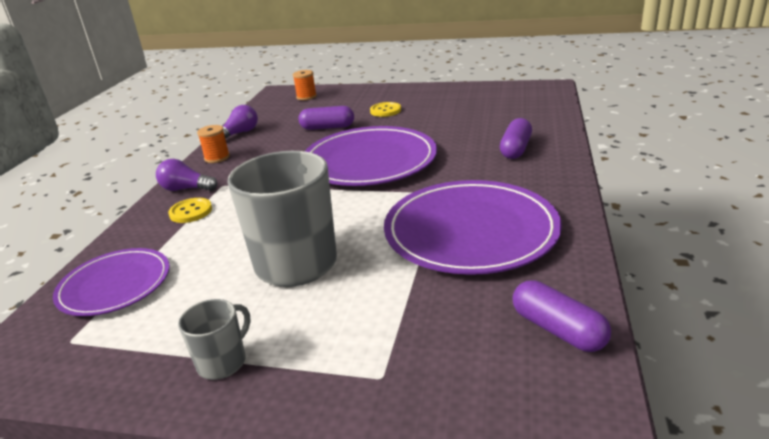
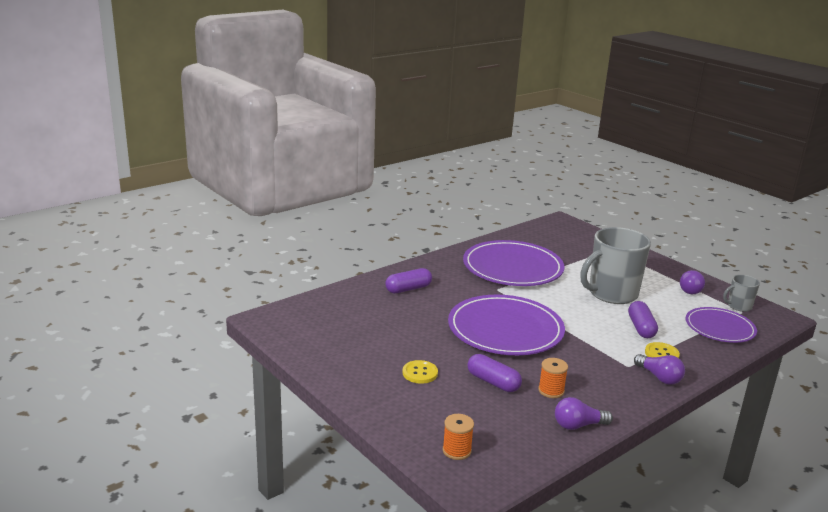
camera: 145 degrees left, 5 degrees down
grey mug [178,299,251,380] -> grey mug moved to [723,275,760,312]
orange spool [197,125,230,163] -> orange spool moved to [538,358,568,398]
purple capsule [513,280,611,352] -> purple capsule moved to [628,301,658,338]
none -> purple light bulb [680,270,705,294]

